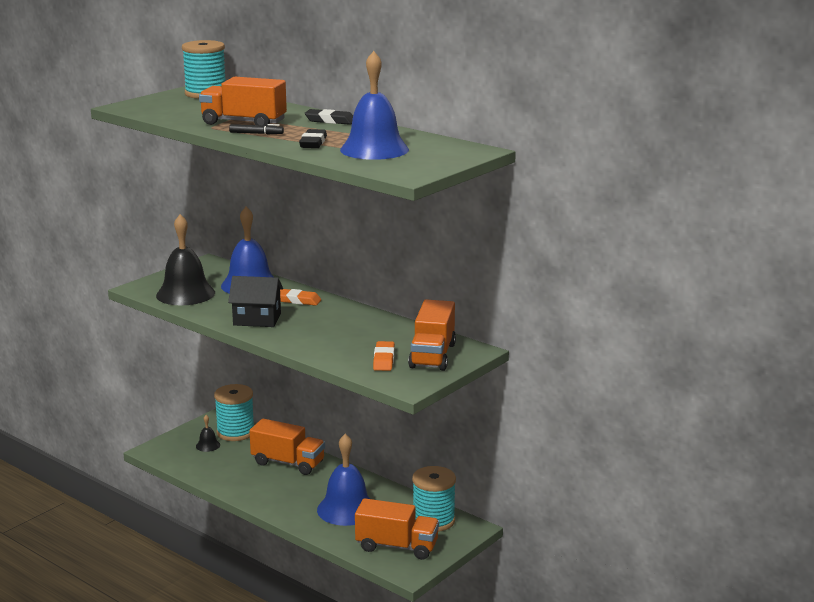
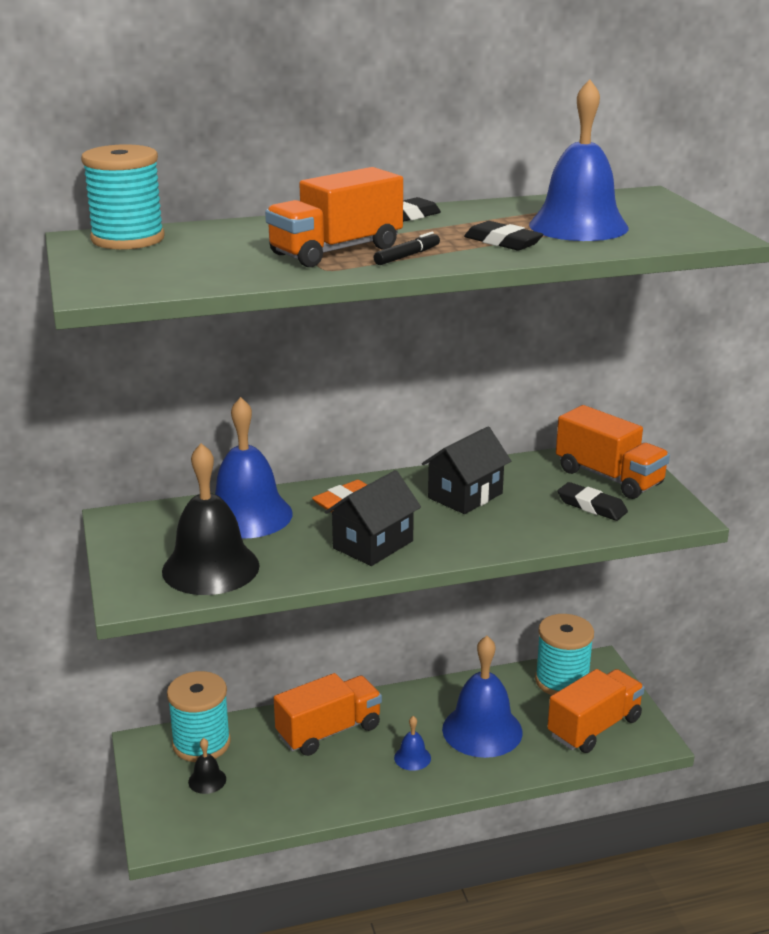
camera: 55 degrees left, 5 degrees up
orange eraser [373,341,395,371] -> black eraser [558,482,628,521]
none -> blue bell [394,716,431,771]
none -> black house [422,427,511,514]

